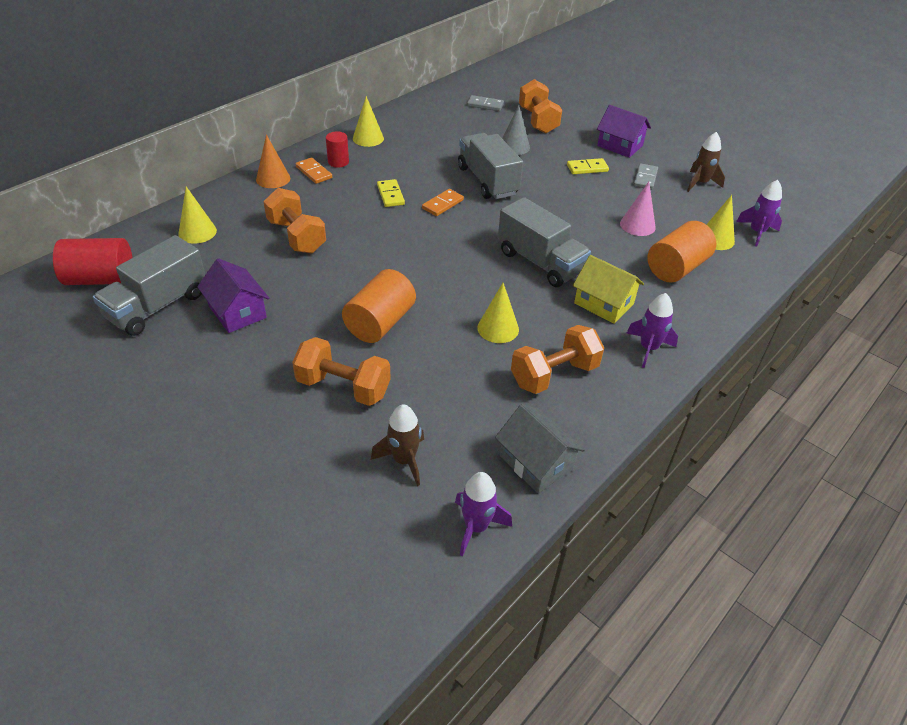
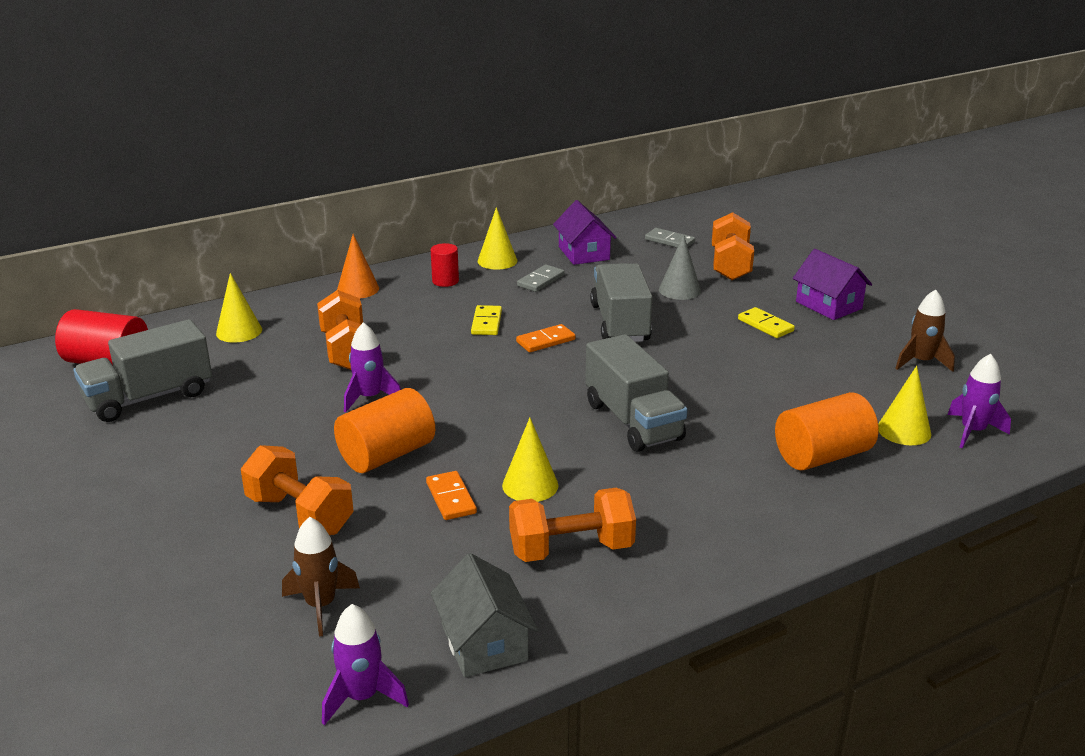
camera: 20 degrees right, 15 degrees down
purple house [197,258,269,333] -> purple house moved to [553,200,617,265]
orange domino [296,158,332,184] -> orange domino moved to [426,471,477,520]
yellow domino [567,158,609,174] -> yellow domino turned 45 degrees clockwise [738,307,795,338]
yellow house [573,255,644,324] -> none
pink cone [620,182,656,236] -> none
purple rocket [627,293,678,368] -> purple rocket moved to [344,322,401,412]
grey domino [633,163,658,190] -> grey domino moved to [517,265,564,292]

